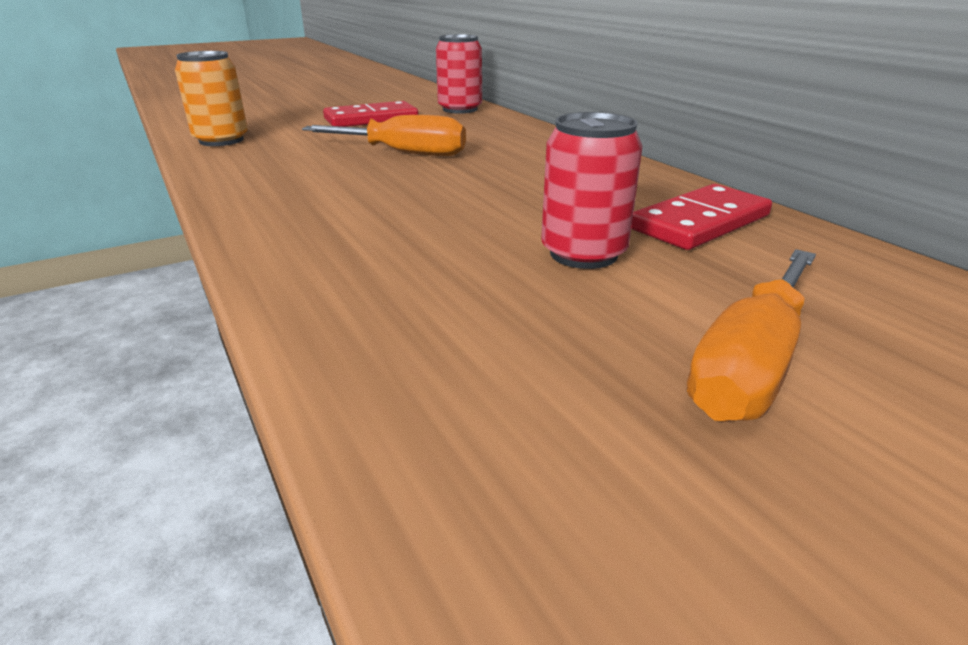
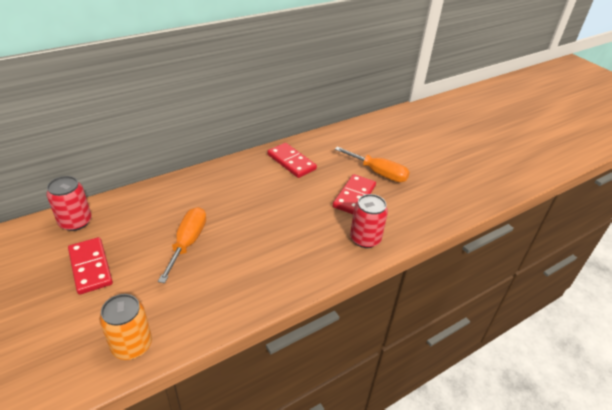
camera: 95 degrees left, 10 degrees up
red can [541,112,642,269] -> red can moved to [350,194,388,248]
none -> red domino [333,174,376,214]

